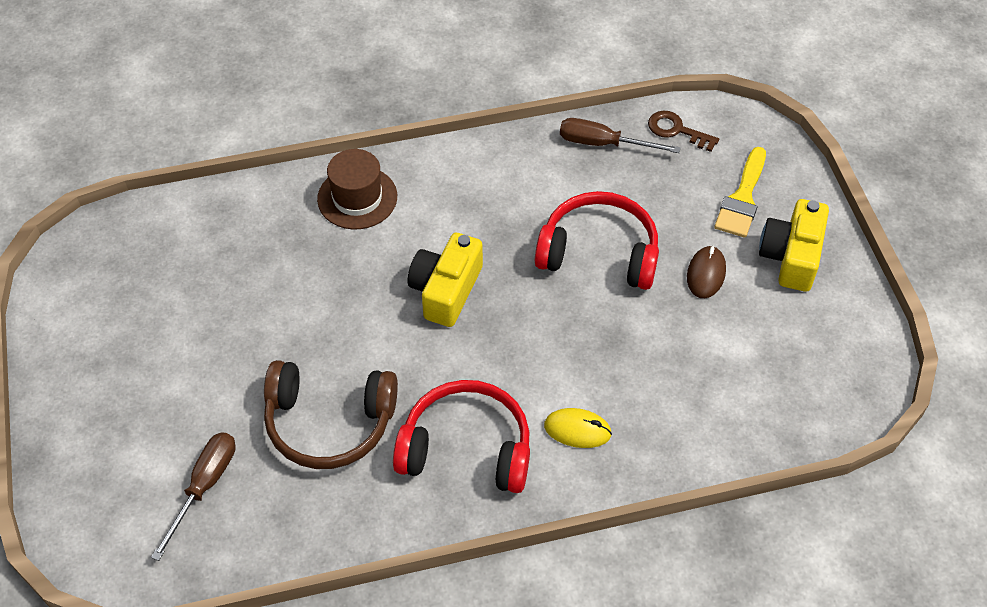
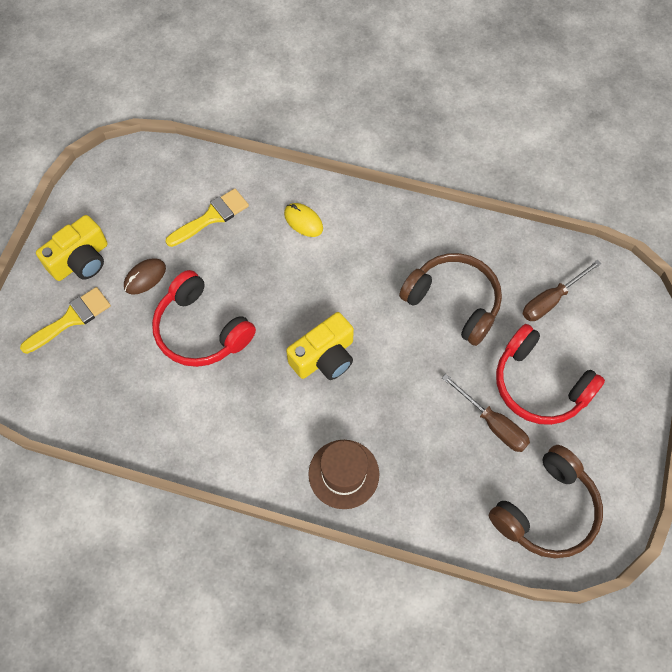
camera: 150 degrees left, 10 degrees up
red headphones [393,380,530,493] -> red headphones moved to [496,324,605,425]
brown screwdriver [560,118,681,153] -> brown screwdriver moved to [442,374,530,452]
brown key [648,111,719,152] -> none
none -> yellow brush [165,189,249,247]
none -> brown headphones [489,445,603,558]

